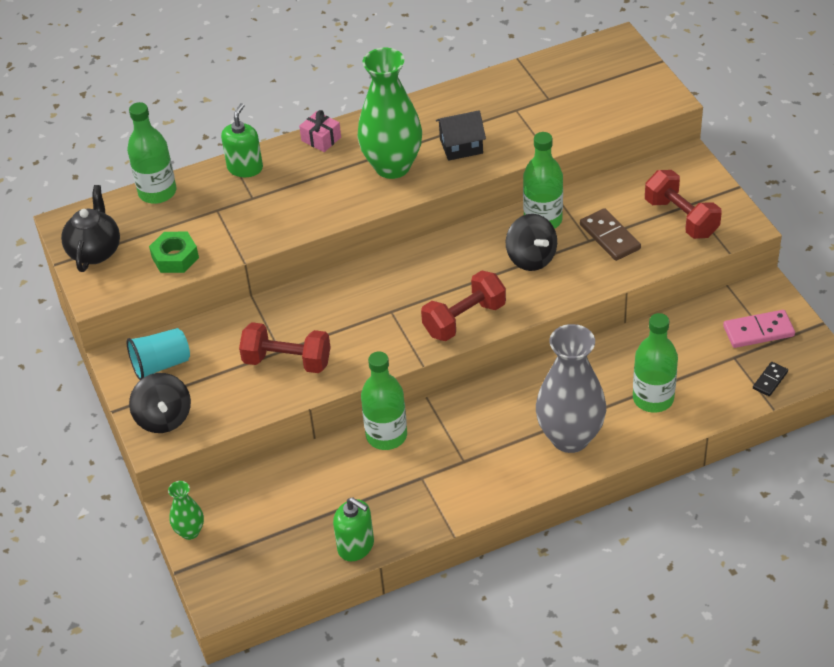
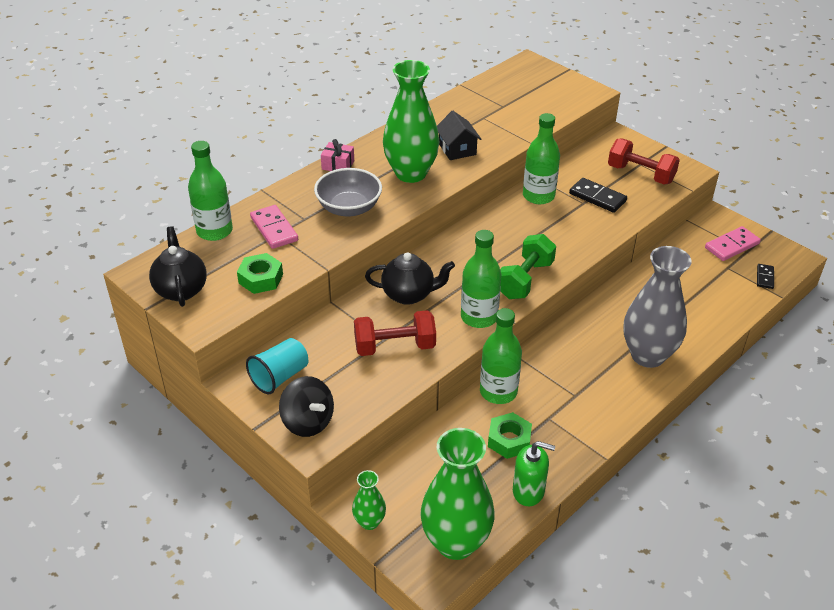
camera: 25 degrees left, 5 degrees down
green soap dispenser [221,103,263,177] -> none
red dumbbell [421,270,506,341] -> green dumbbell [500,234,556,299]
black house [436,110,486,161] -> black house turned 75 degrees counterclockwise [437,111,481,160]
black spinning top [506,214,557,271] -> none
brown domino [580,208,641,261] -> black domino [569,178,627,213]
green bottle [633,313,678,413] -> green bottle moved to [461,230,501,328]
none -> pink domino [250,205,298,249]
none -> grey bowl [314,168,382,217]
none -> black teapot [365,252,455,305]
none -> green vase [420,428,495,560]
none -> green nut [488,412,532,459]

